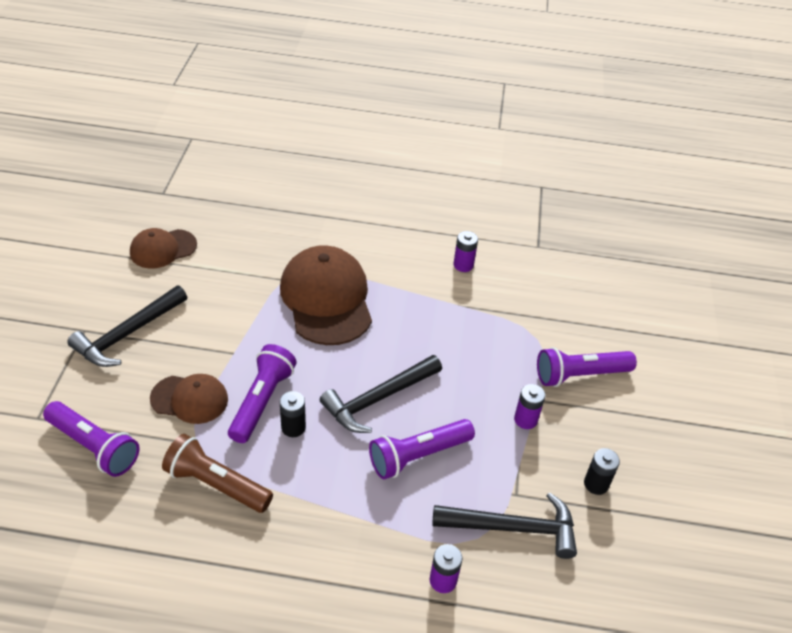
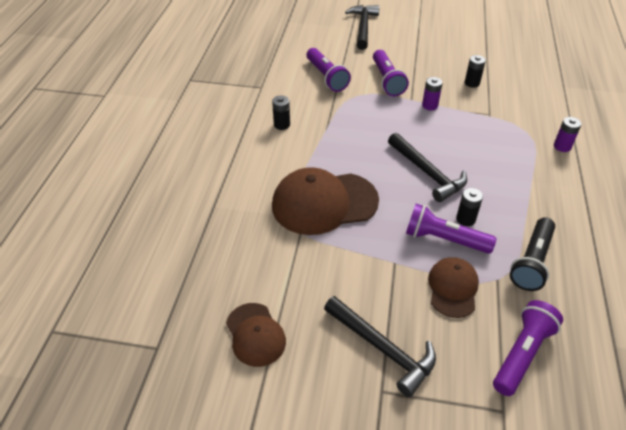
camera: 85 degrees left, 0 degrees up
brown flashlight [162,434,273,513] -> black flashlight [510,217,555,291]
purple flashlight [369,419,475,480] -> purple flashlight moved to [306,48,351,92]
black hammer [432,492,577,559] -> black hammer moved to [345,5,380,50]
purple battery [453,231,478,272] -> black battery [272,96,290,130]

